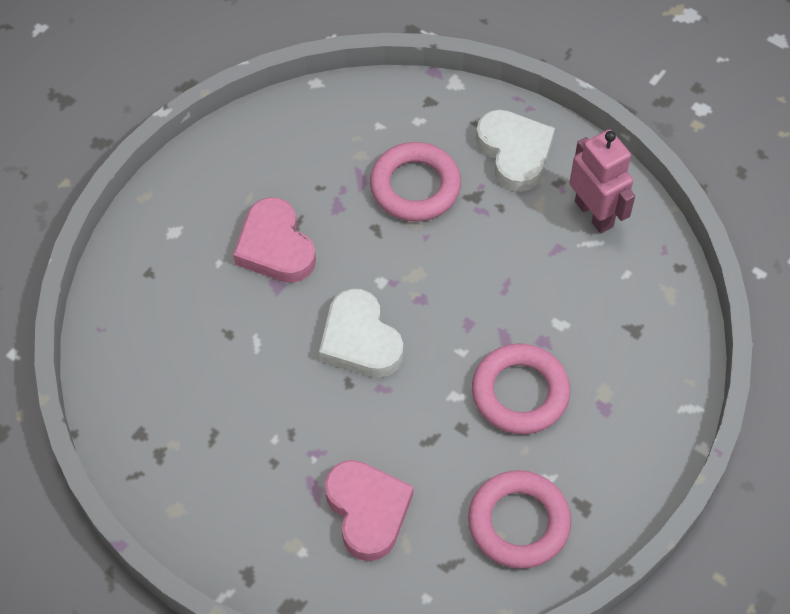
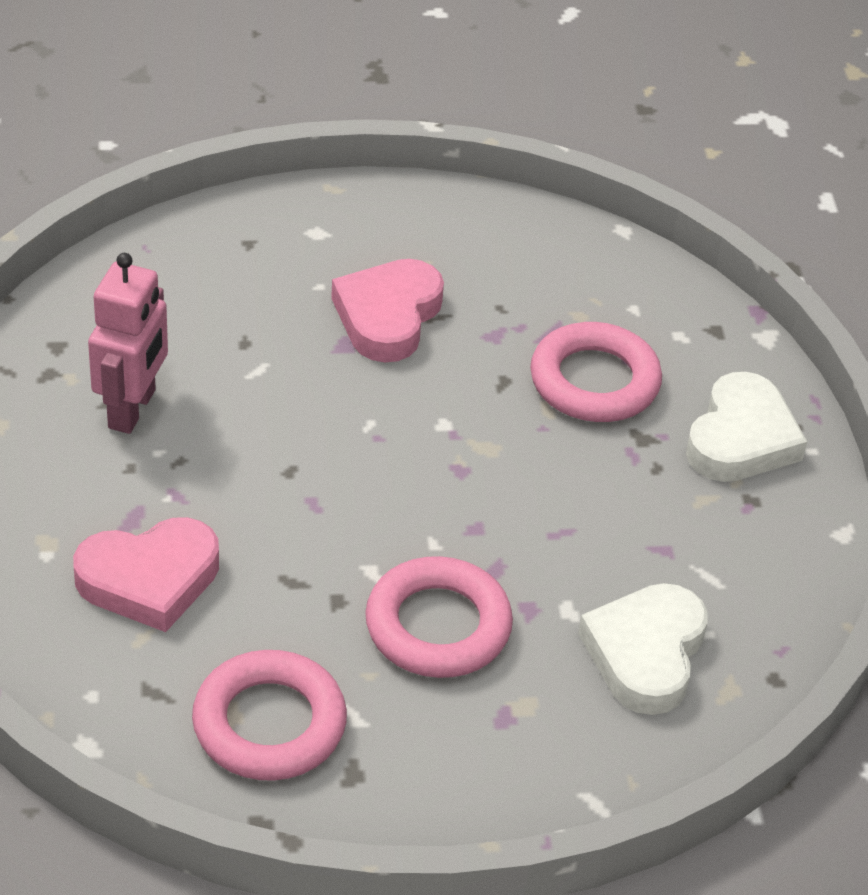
camera: 45 degrees right, 15 degrees down
white heart [319,289,403,377] -> white heart moved to [578,583,708,715]
pink heart [325,460,414,561] -> pink heart turned 45 degrees clockwise [73,517,219,632]
pink robot [569,129,635,233] -> pink robot moved to [88,253,168,434]

